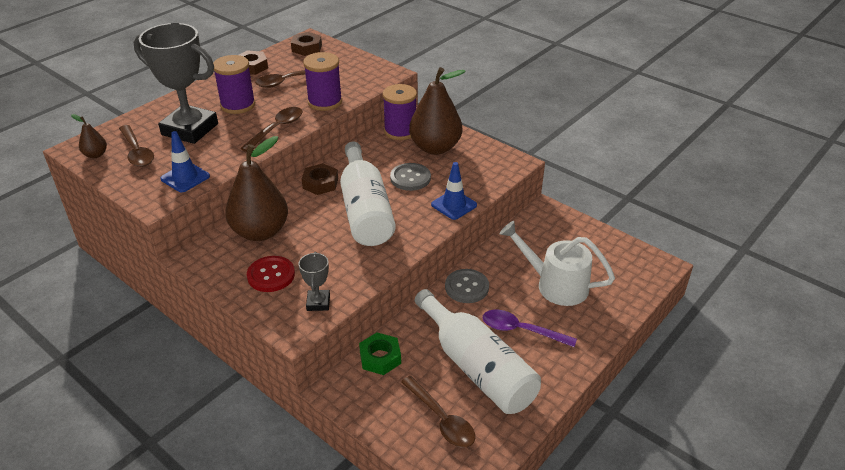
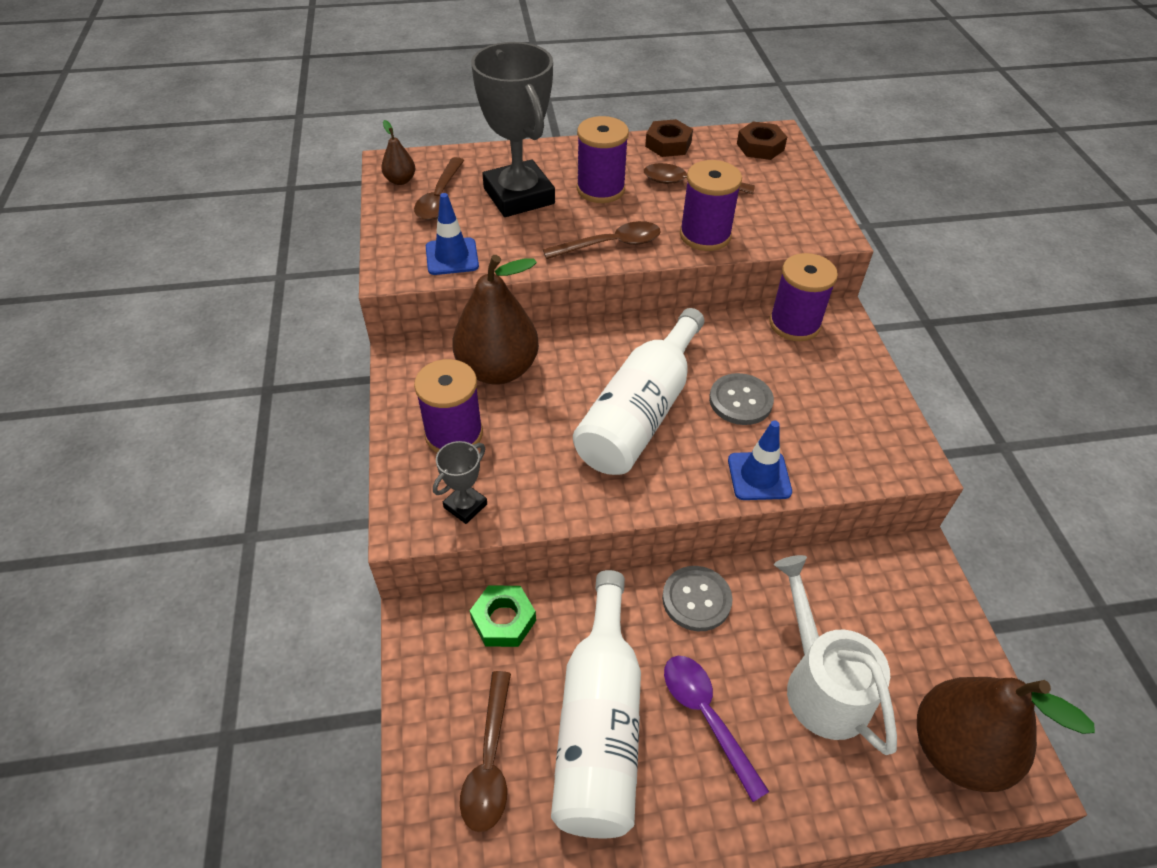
camera: 40 degrees right, 10 degrees up
red button [247,256,295,292] -> purple spool [414,359,483,453]
brown nut [302,163,338,195] -> none
brown pear [409,67,466,155] -> brown pear moved to [917,677,1095,792]

